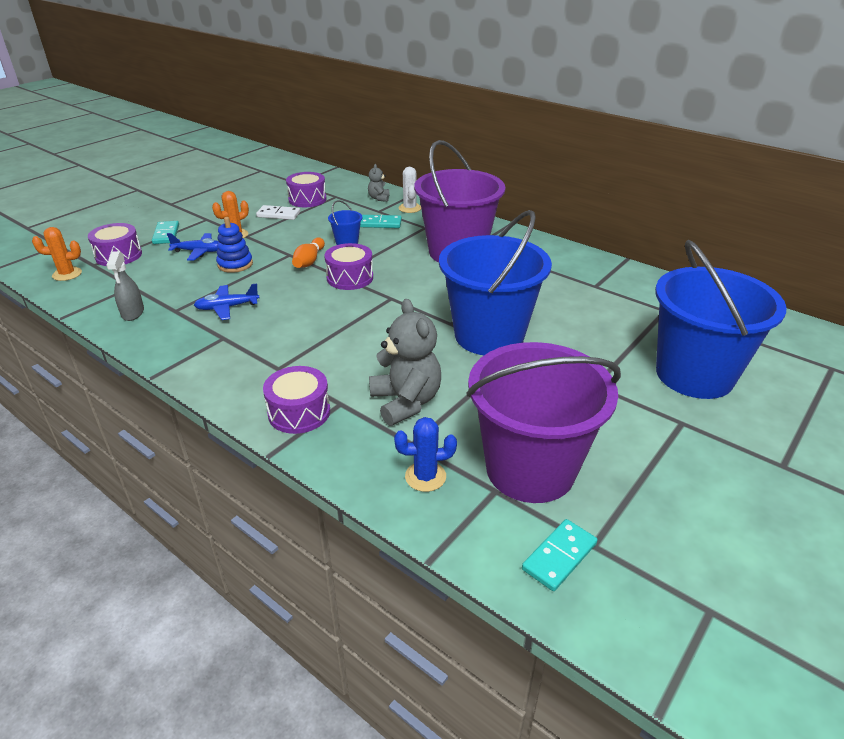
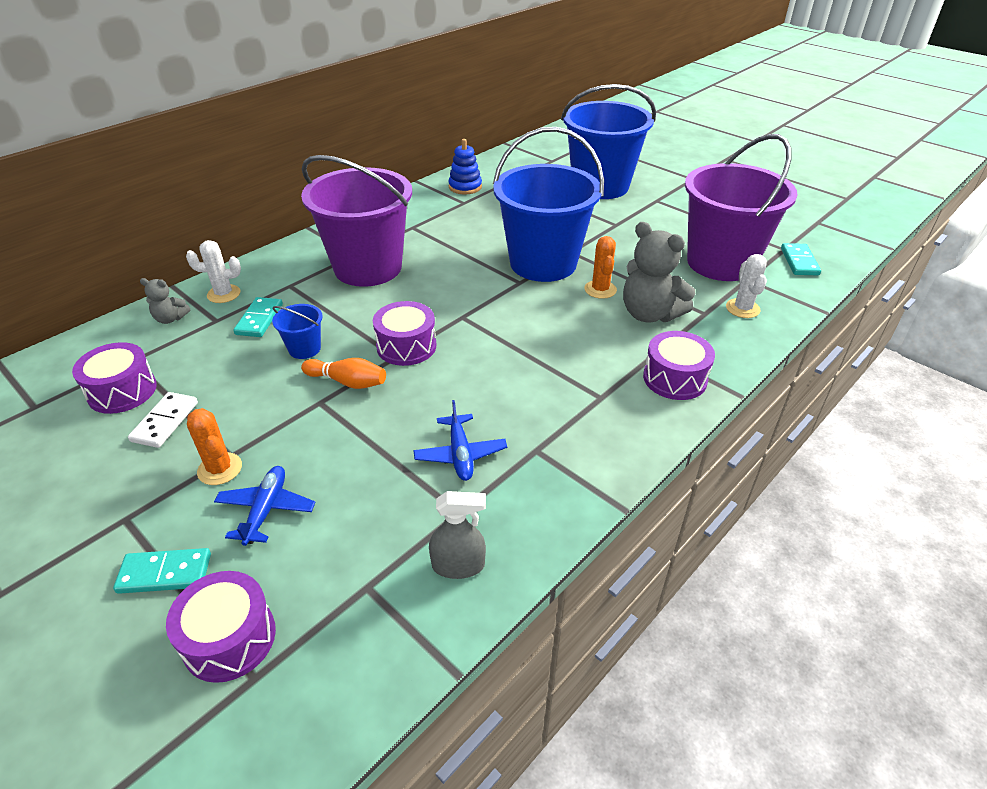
camera: 85 degrees left, 5 degrees up
orange cactus [32,227,82,281] -> orange cactus moved to [584,236,617,299]
blue stacking toy [216,217,253,273] -> blue stacking toy moved to [449,139,482,195]
grey teddy bear [369,299,441,426] -> grey teddy bear turned 120 degrees counterclockwise [623,222,695,322]
blue cactus [394,417,457,492] -> white cactus [726,254,767,318]
turquoise domino [522,519,597,591] -> turquoise domino turned 45 degrees clockwise [781,243,821,276]

